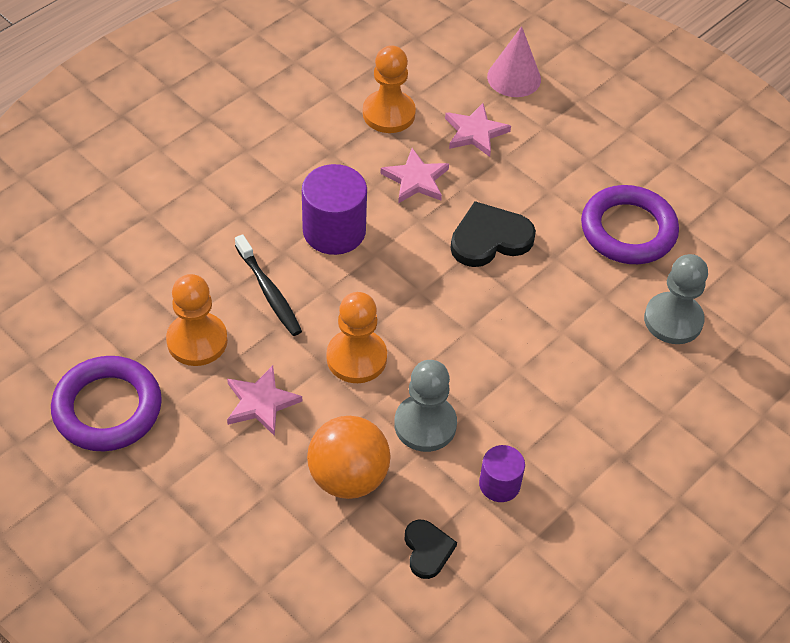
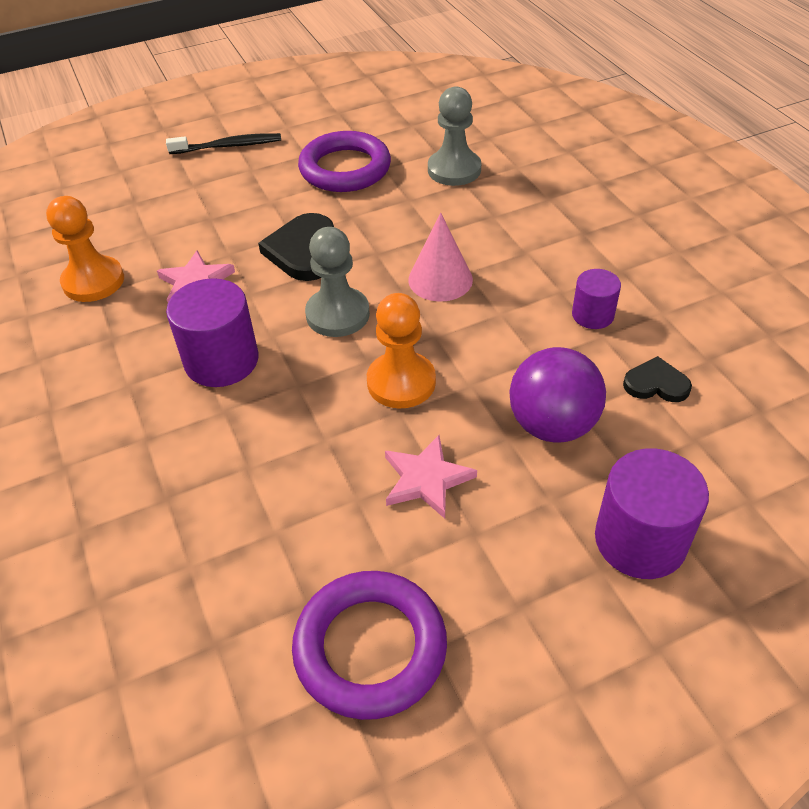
camera: 65 degrees left, 5 degrees down
orange pawn [166,274,228,366] -> none
black toothbrush [235,234,302,336] -> black toothbrush moved to [166,133,281,154]
orange ball [307,416,390,499] -> purple ball [509,347,606,442]
grey pawn [394,360,457,452] -> grey pawn moved to [305,227,370,337]
pink star [445,103,511,157] -> none
pink cone [487,26,541,97] -> pink cone moved to [408,212,473,302]
none -> purple cylinder [595,448,709,579]

